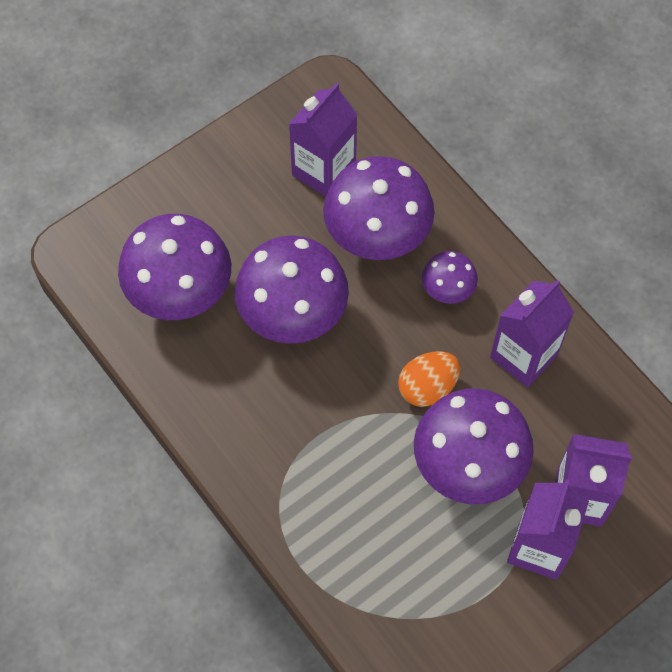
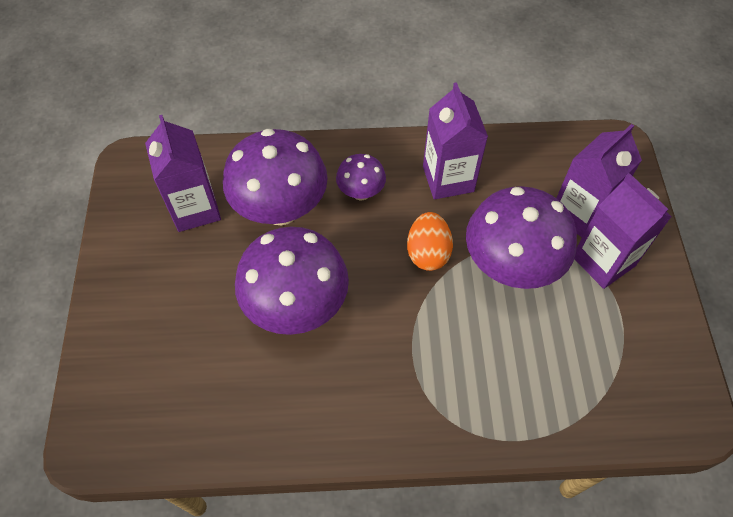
camera: 55 degrees left, 5 degrees down
purple mushroom [118,214,231,320] -> none

